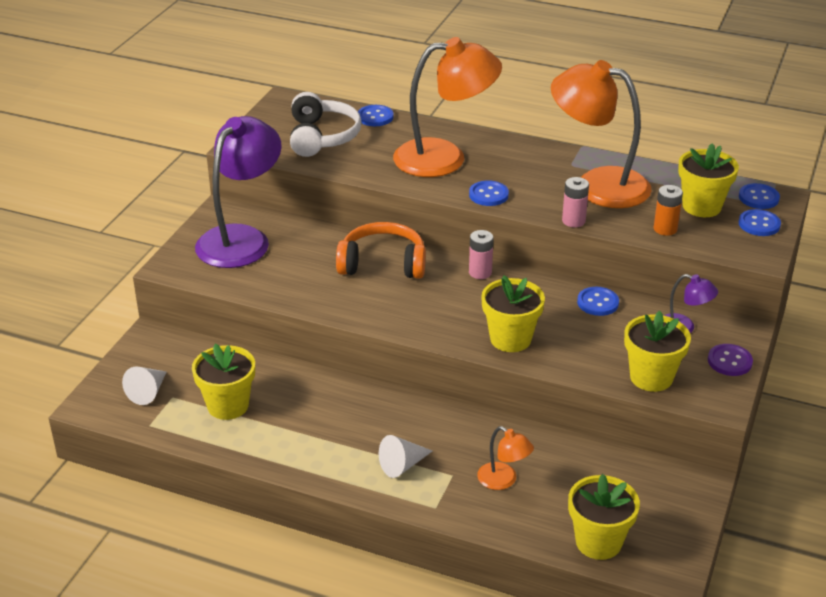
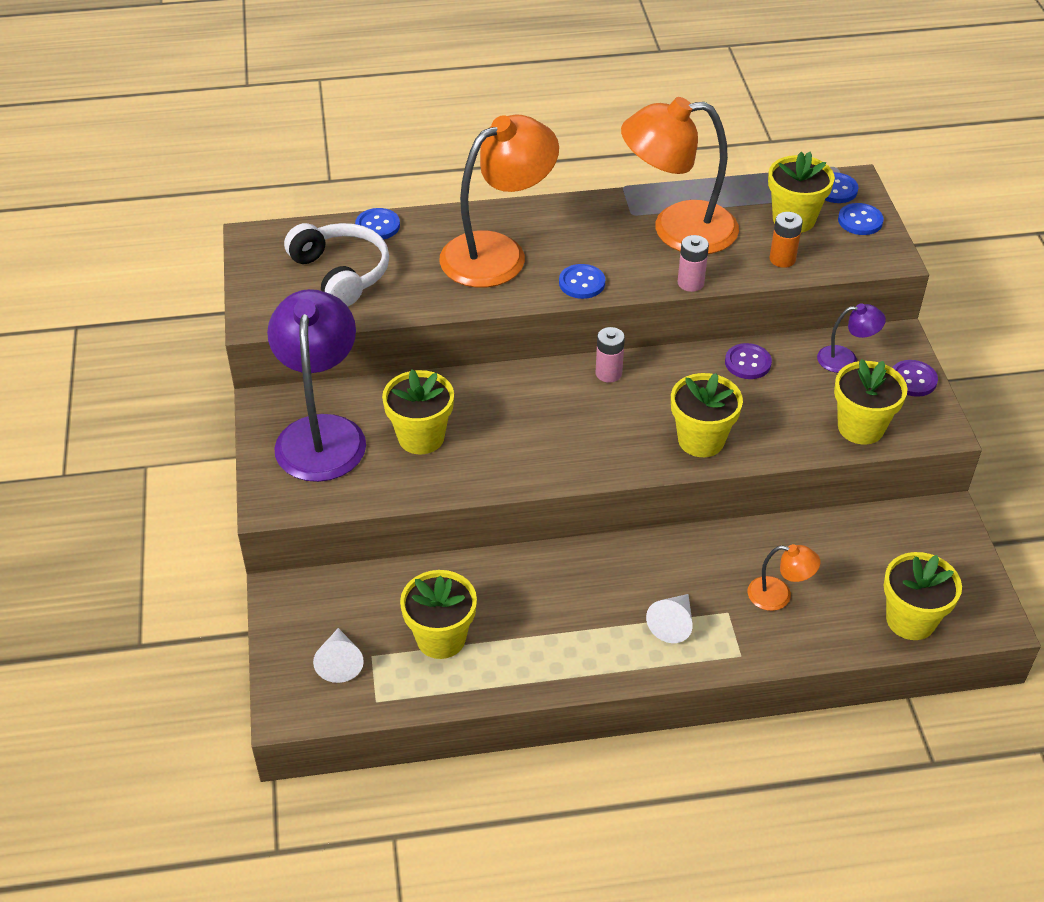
camera: 30 degrees left, 10 degrees up
orange headphones [336,222,426,279] -> none
blue button [577,287,619,316] -> purple button [725,343,772,379]
none -> yellow flower pot [382,370,454,454]

